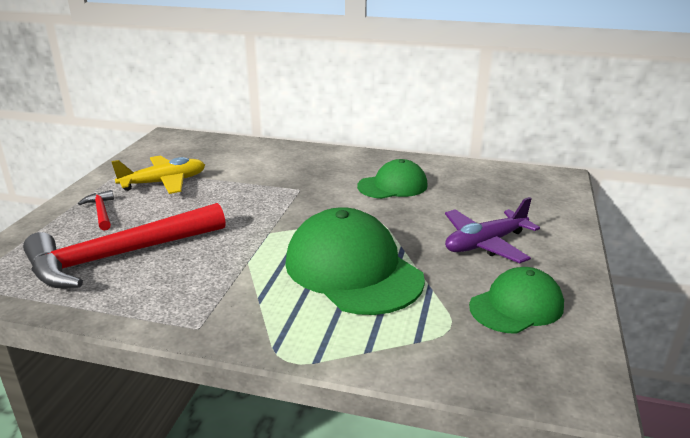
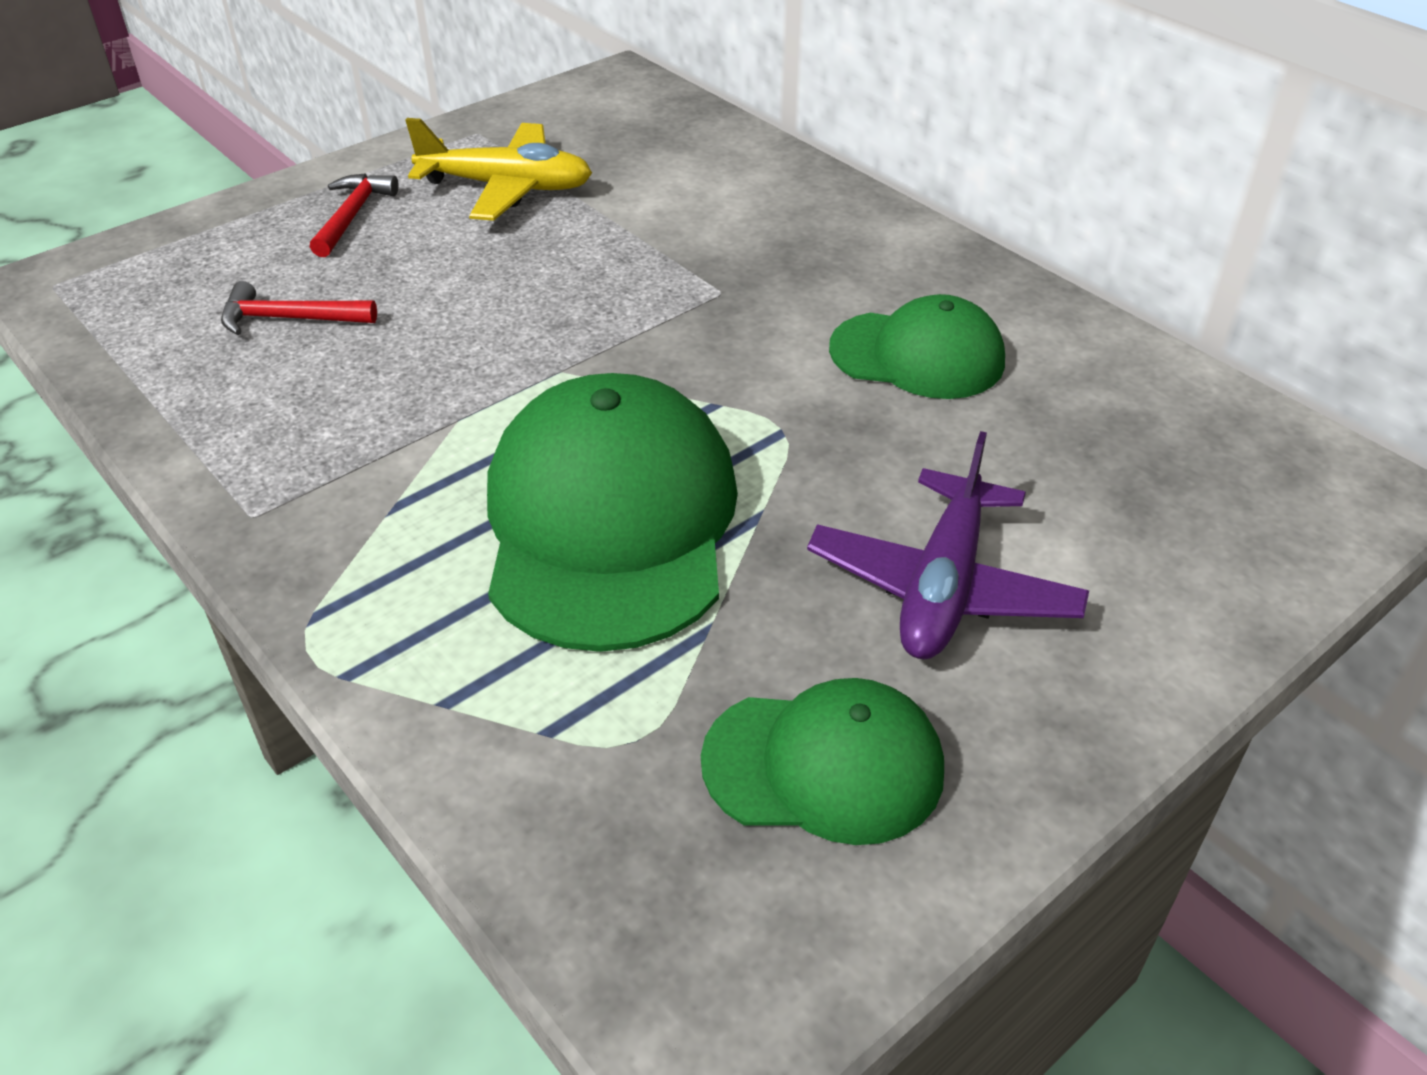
camera: 35 degrees right, 15 degrees up
red hammer [23,203,226,288] -> red hammer [221,281,377,335], size x0.42
purple plane [445,197,540,263] -> purple plane turned 75 degrees counterclockwise [807,431,1089,659]

